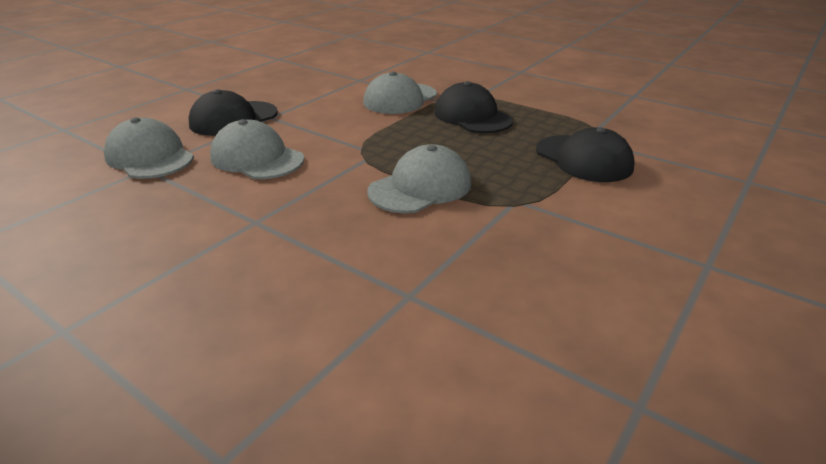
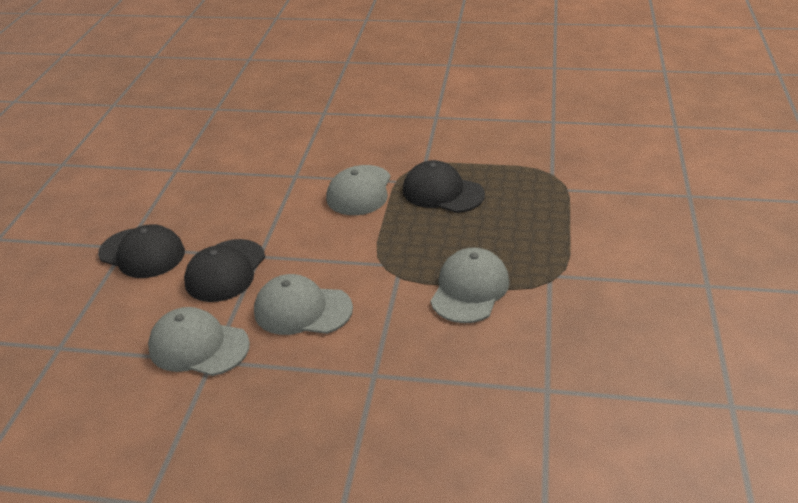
camera: 25 degrees left, 5 degrees up
black cap [536,127,635,182] -> black cap moved to [98,225,185,278]

